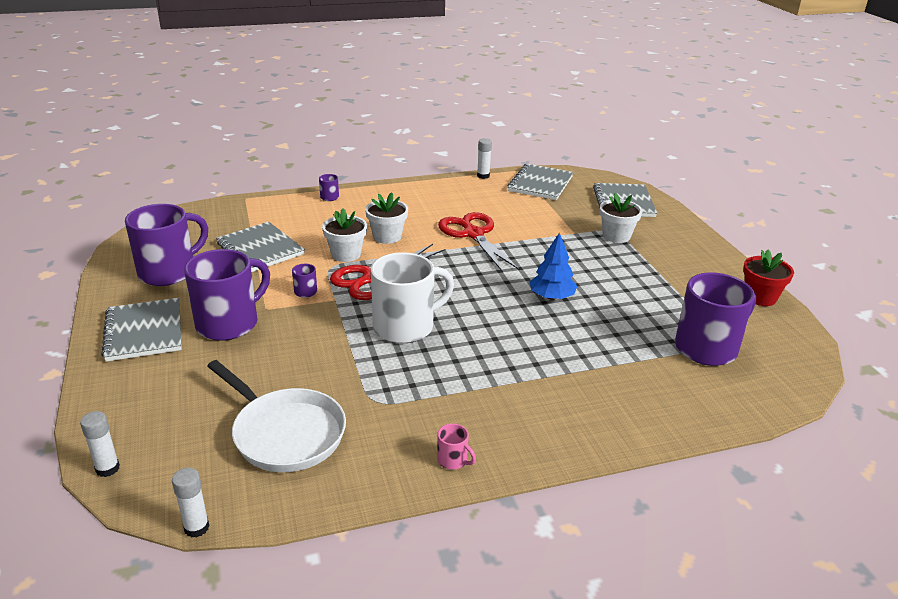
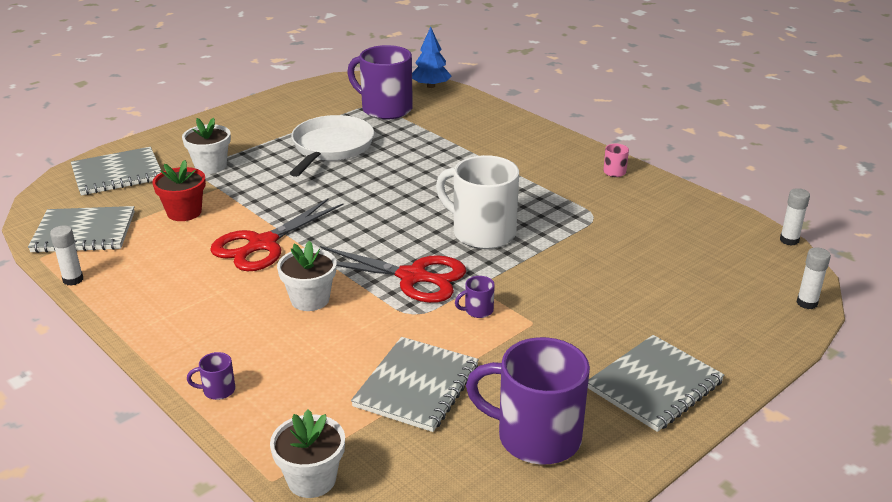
camera: 115 degrees left, 0 degrees up
purple mug [184,249,270,341] -> none
white pan [207,360,346,472] -> white pan moved to [290,115,374,177]
white flower pot [322,208,367,262] -> white flower pot moved to [270,409,345,498]
blue tree [529,233,577,300] -> blue tree moved to [412,27,451,88]
red flower pot [743,249,794,306] -> red flower pot moved to [152,160,206,221]

